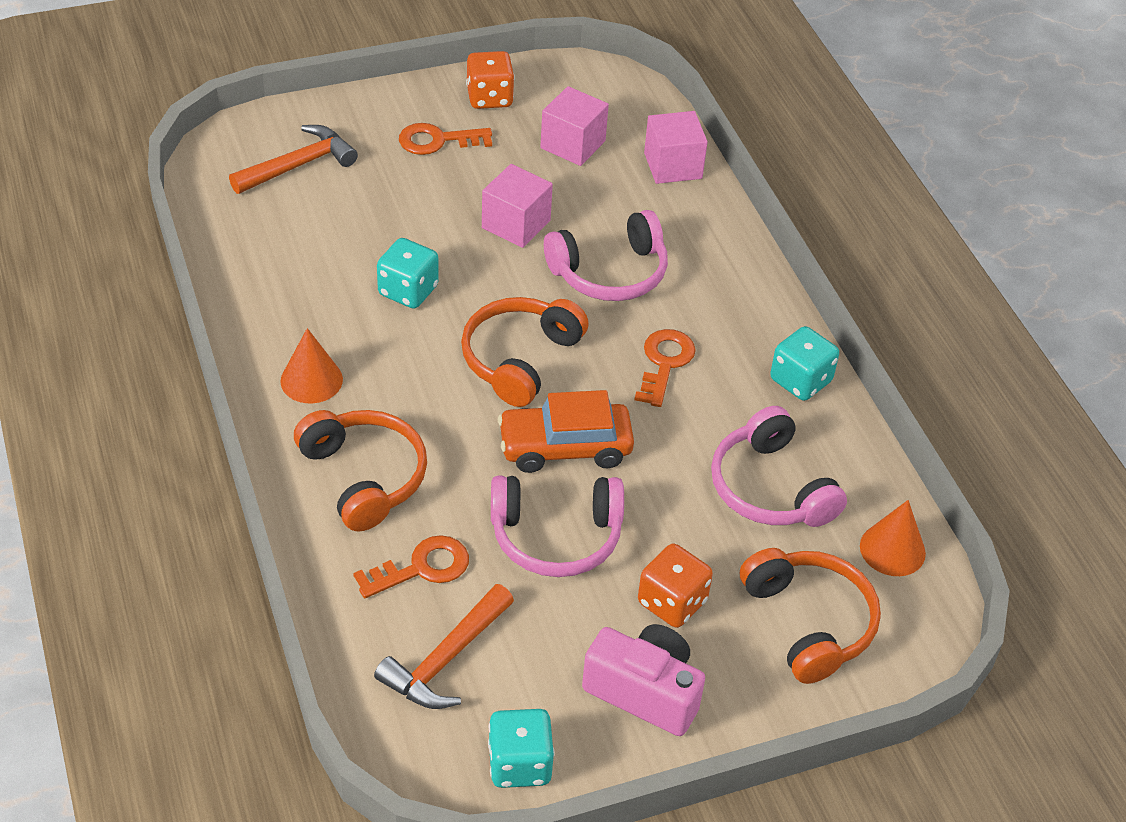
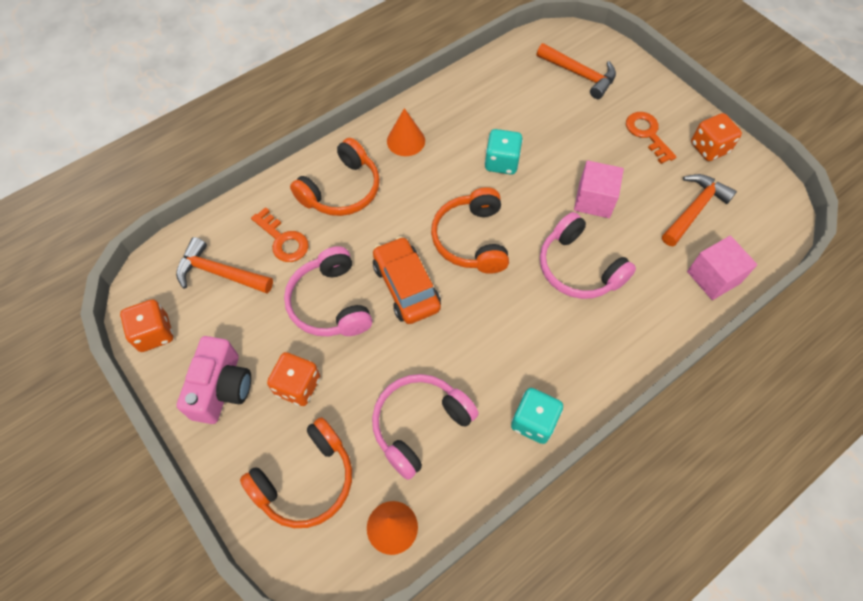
camera: 75 degrees right, 15 degrees up
orange headphones [461,297,589,407] -> orange headphones turned 105 degrees counterclockwise [431,187,509,274]
turquoise dice [488,709,554,788] -> orange dice [120,299,173,352]
pink cube [540,86,609,166] -> orange hammer [662,174,737,246]
orange key [635,329,696,407] -> none

